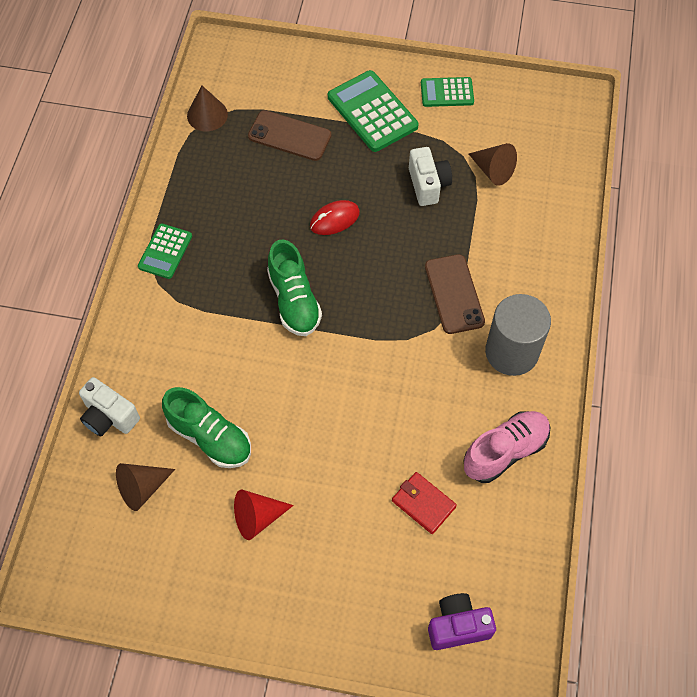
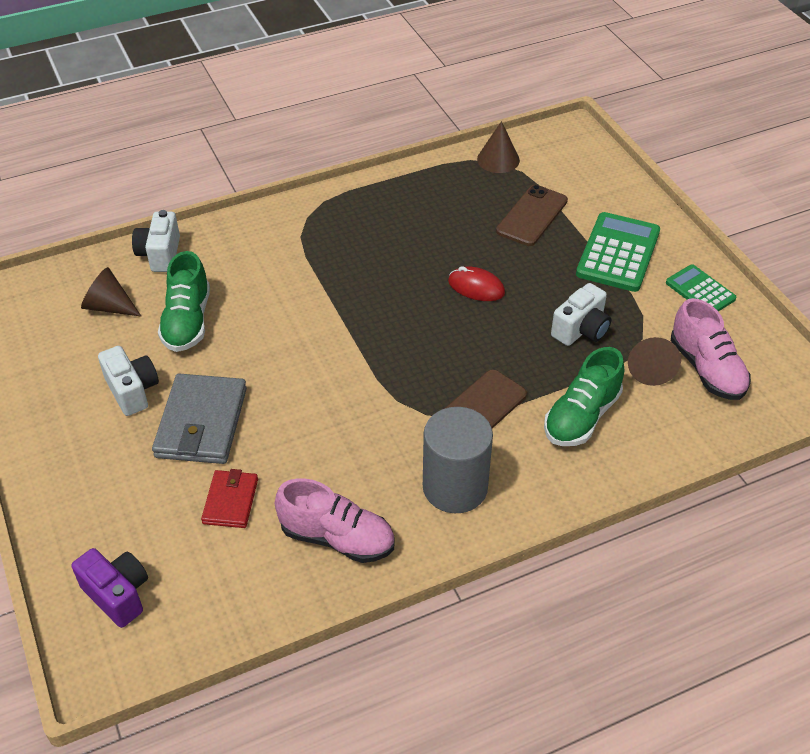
camera: 55 degrees right, 15 degrees down
green calculator [138,223,192,279] -> none
red cone [234,490,294,540] -> white camera [98,346,159,416]
brown phone [248,110,331,161] -> brown phone turned 45 degrees clockwise [496,185,568,246]
green shoe [267,239,322,336] -> green shoe moved to [544,347,624,446]
none -> grey wallet [152,374,247,464]
none -> pink shoe [671,298,751,400]

